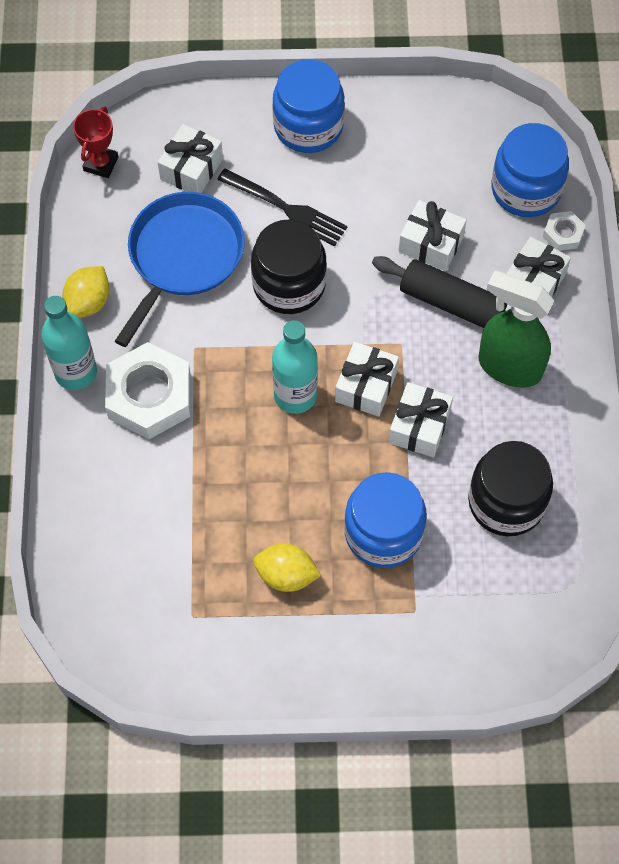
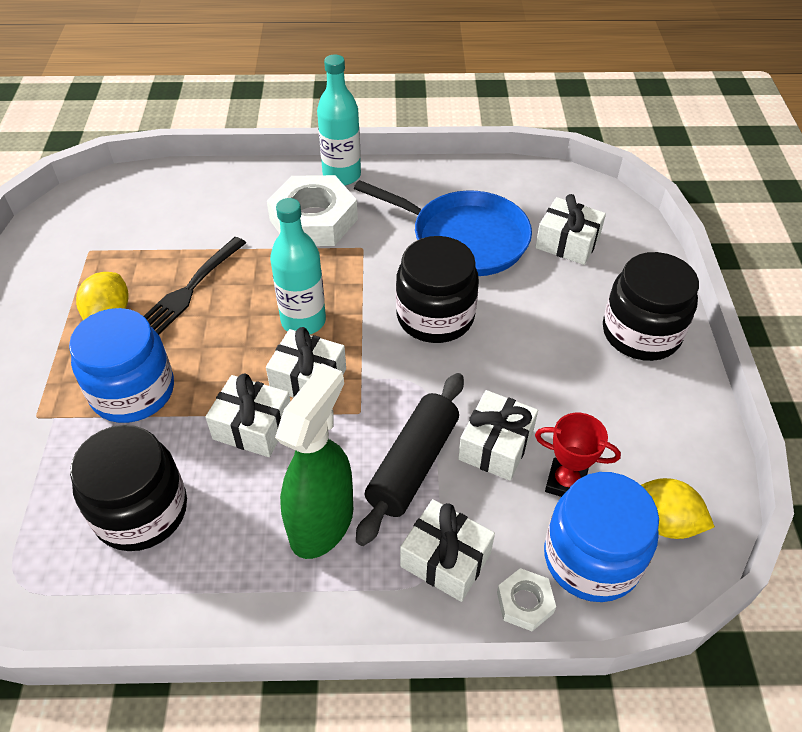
camera: 90 degrees right, 15 degrees down
yellow lemon [62,266,110,318] -> yellow lemon moved to [641,478,715,539]
red trophy [73,106,118,178] -> red trophy moved to [535,413,621,497]
black fork [217,168,348,246] -> black fork moved to [144,237,246,335]
blue jar [272,59,345,153] -> black jar [603,252,699,361]

